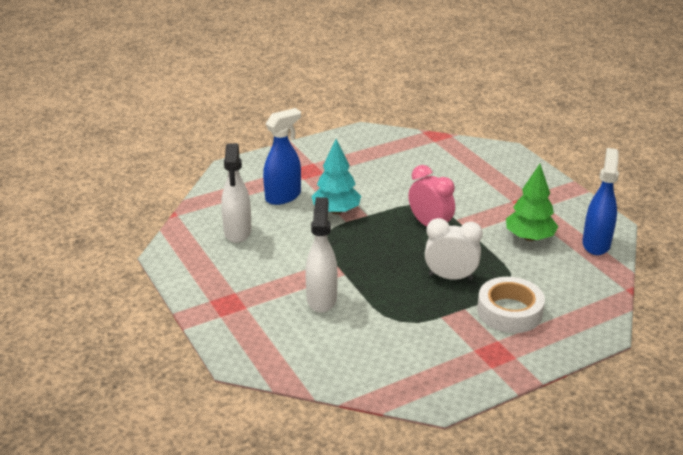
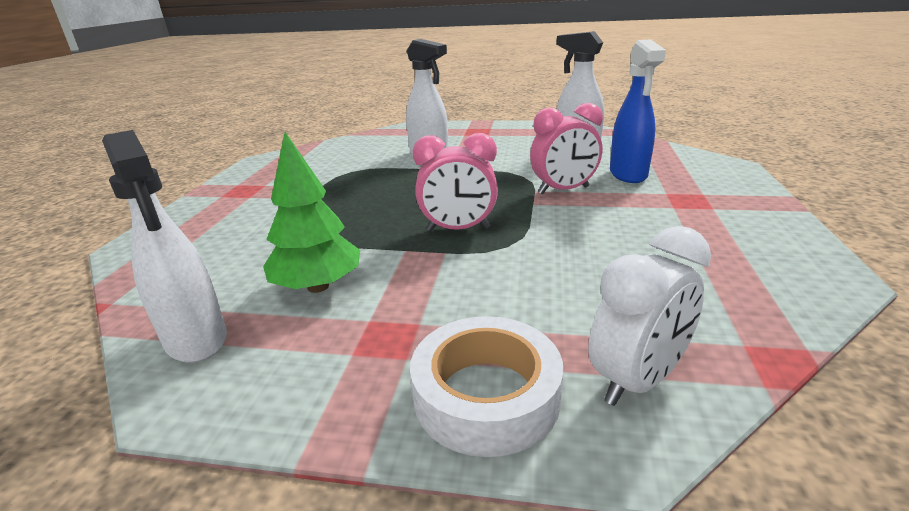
camera: 130 degrees right, 5 degrees down
turquoise tree [311,139,361,214] -> pink clock [530,103,603,195]
white clock [425,218,483,281] -> white clock moved to [588,226,711,406]
white tape [477,277,545,333] -> white tape moved to [410,316,563,457]
blue spray bottle [582,148,619,255] -> white spray bottle [102,130,227,363]

